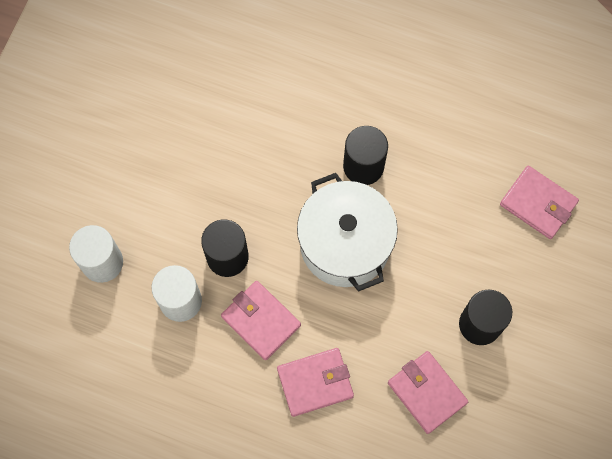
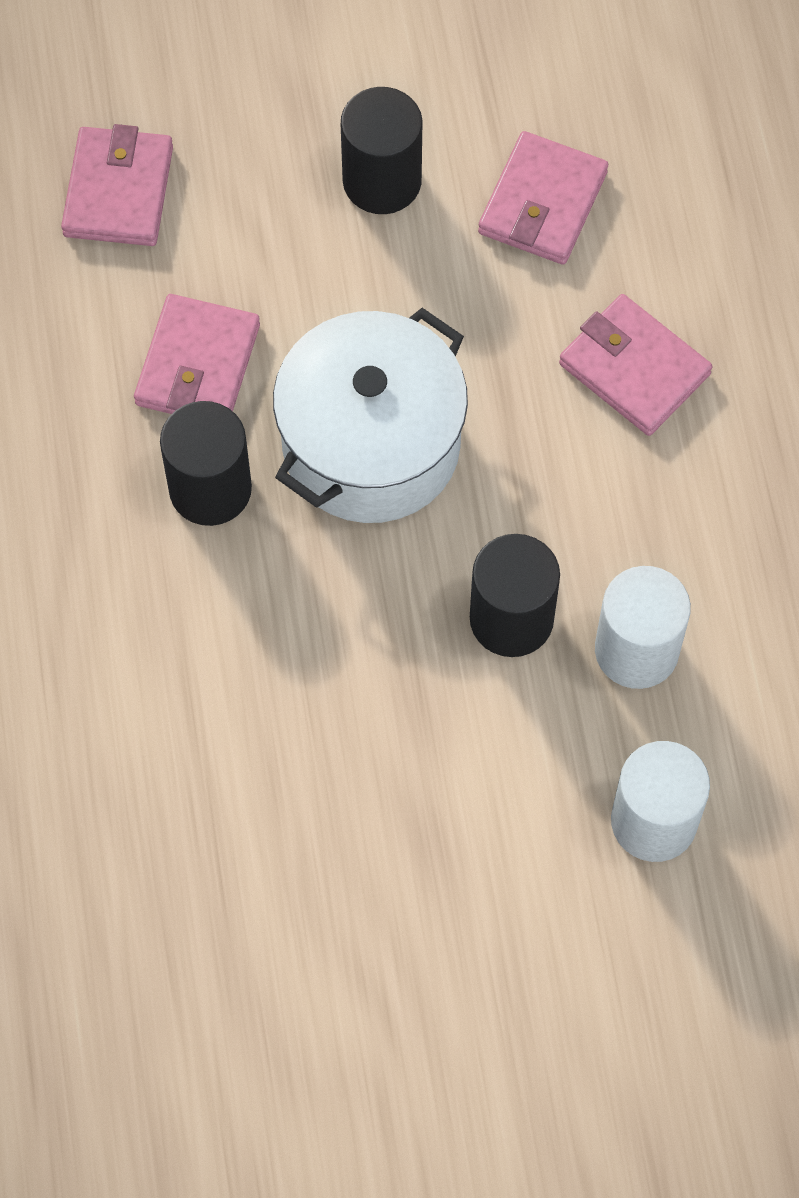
camera: 120 degrees left, 5 degrees down
pink wallet [221,281,301,360] -> pink wallet moved to [134,294,260,414]

